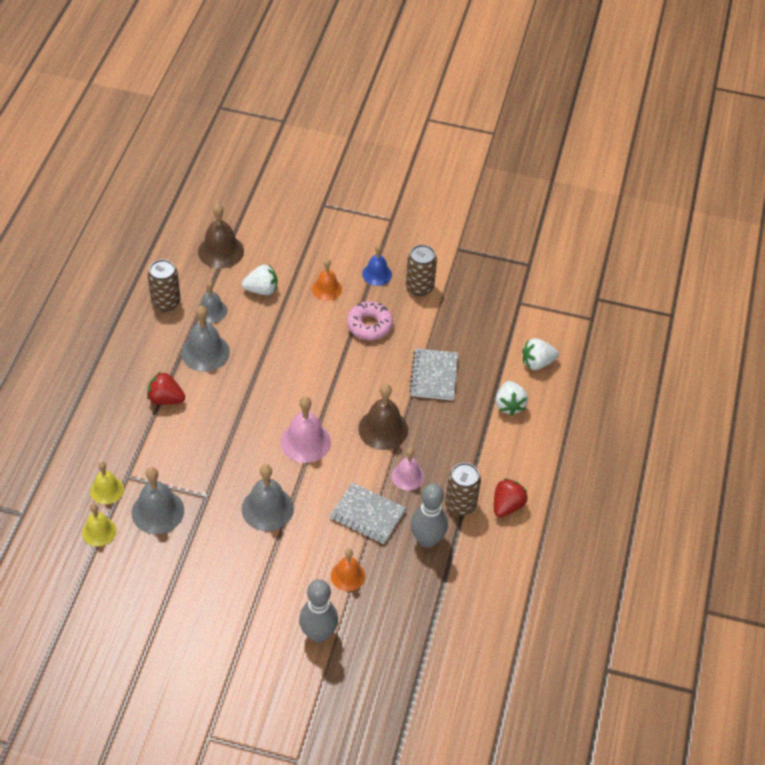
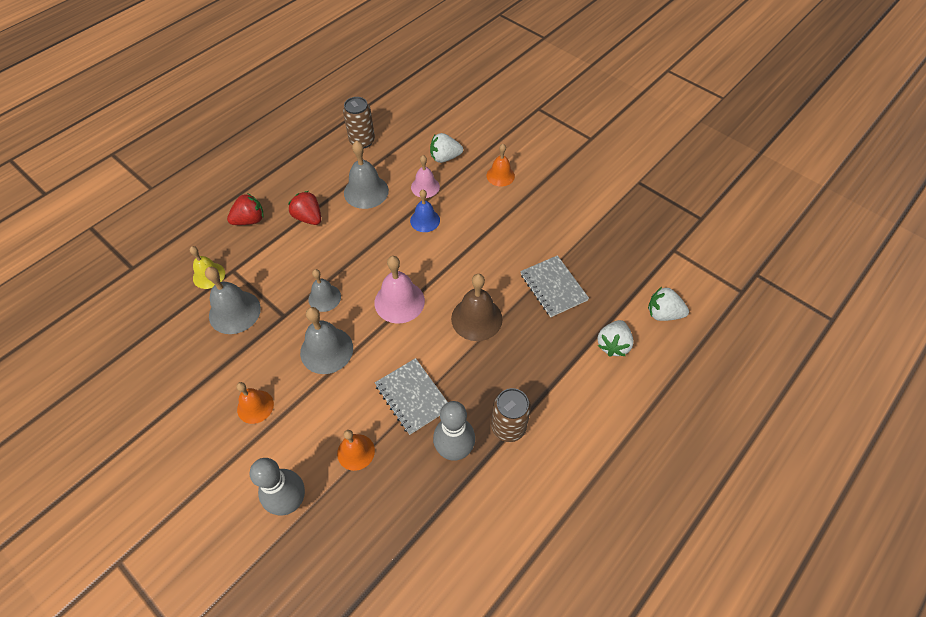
camera: 30 degrees right, 5 degrees up
yellow bell [82,503,117,547] -> none
brown bell [198,203,244,269] -> none
grey bell [198,281,227,323] -> grey bell moved to [308,269,341,312]
white strawberry [242,265,277,295] -> white strawberry turned 150 degrees clockwise [430,133,463,163]
pink donut [347,301,393,340] -> none
blue bell [362,244,392,286] -> blue bell moved to [410,190,440,232]
pink bell [391,448,424,491] -> pink bell moved to [411,155,440,198]
brown can [406,245,437,296] -> none
grey notebook [409,348,458,400] -> grey notebook turned 60 degrees counterclockwise [520,255,589,317]
red strawberry [494,478,528,518] -> red strawberry moved to [227,193,264,225]
none -> orange bell [236,382,274,424]

